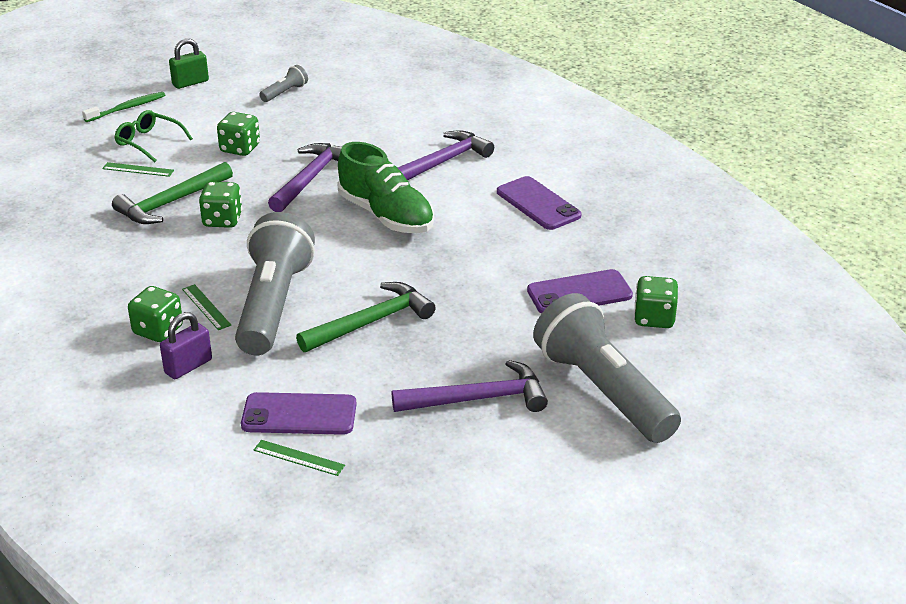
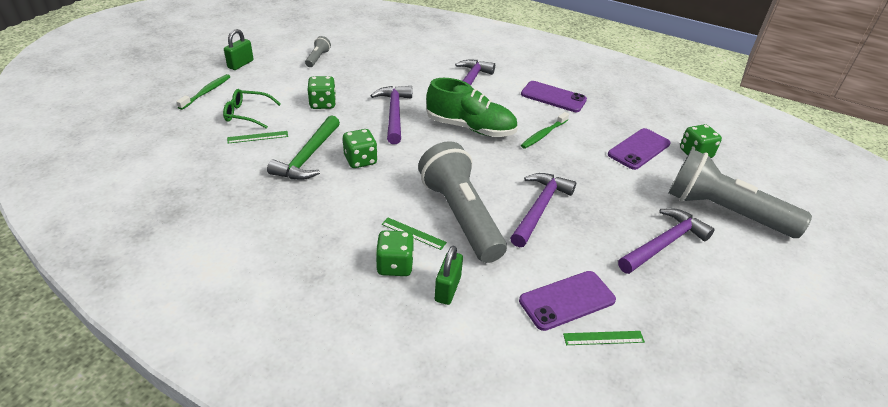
camera: 30 degrees left, 5 degrees up
purple padlock [160,312,212,379] -> green padlock [435,246,463,305]
green hammer [296,282,436,352] -> purple hammer [510,173,576,248]
none -> green toothbrush [521,112,569,149]

